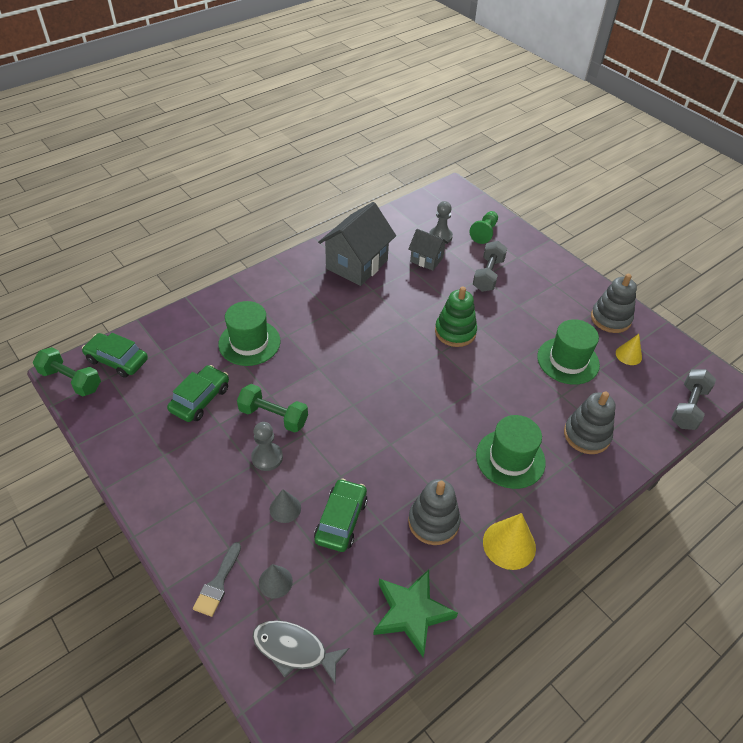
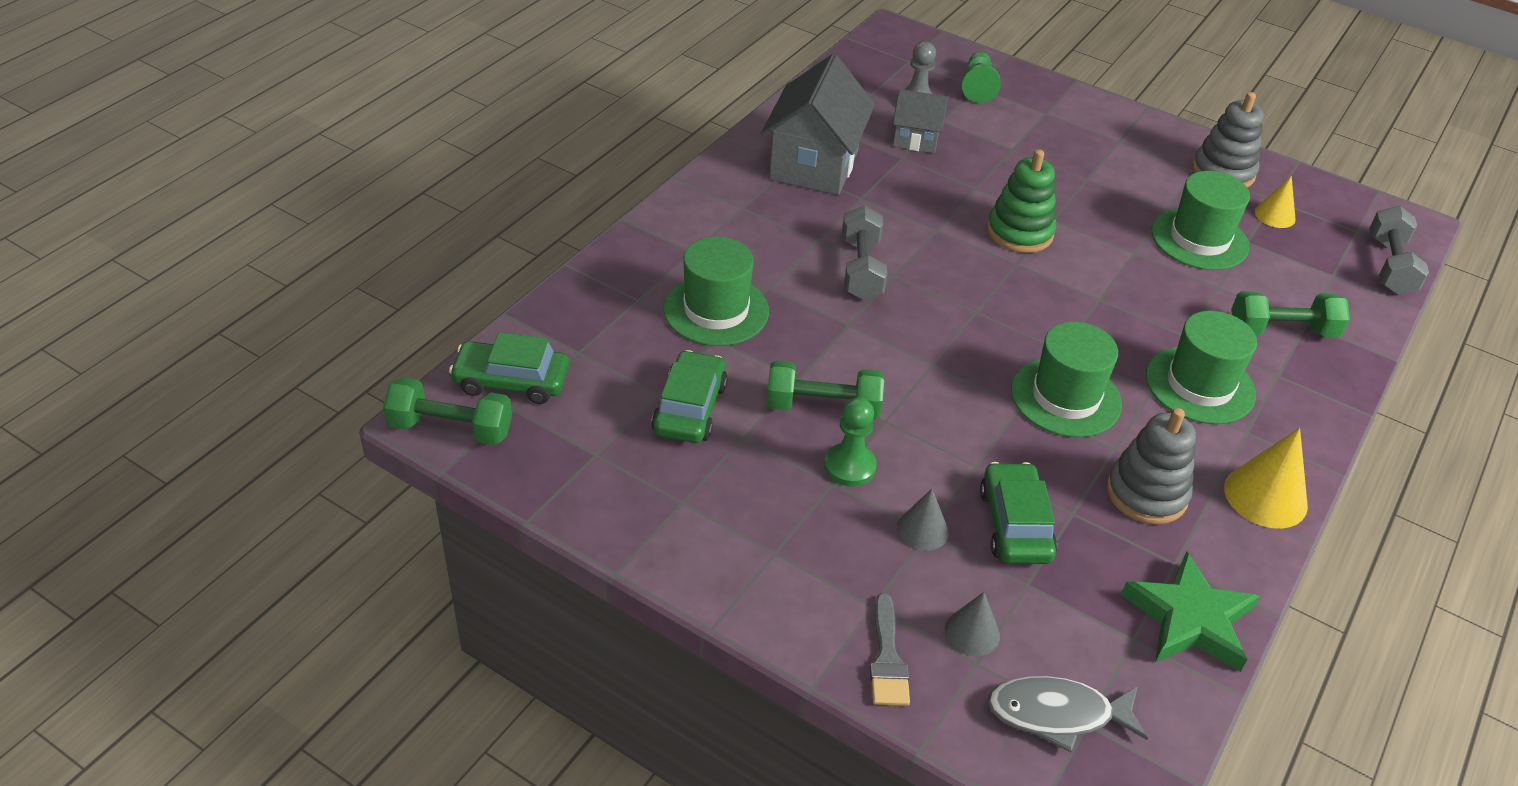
camera: 20 degrees left, 5 degrees down
grey pawn [251,422,283,471] -> green pawn [824,397,877,486]
grey dumbbell [473,241,507,292] -> grey dumbbell moved to [842,206,887,300]
grey stacking toy [564,391,615,454] -> green dumbbell [1231,291,1350,338]
none -> green hat [1011,322,1122,437]

